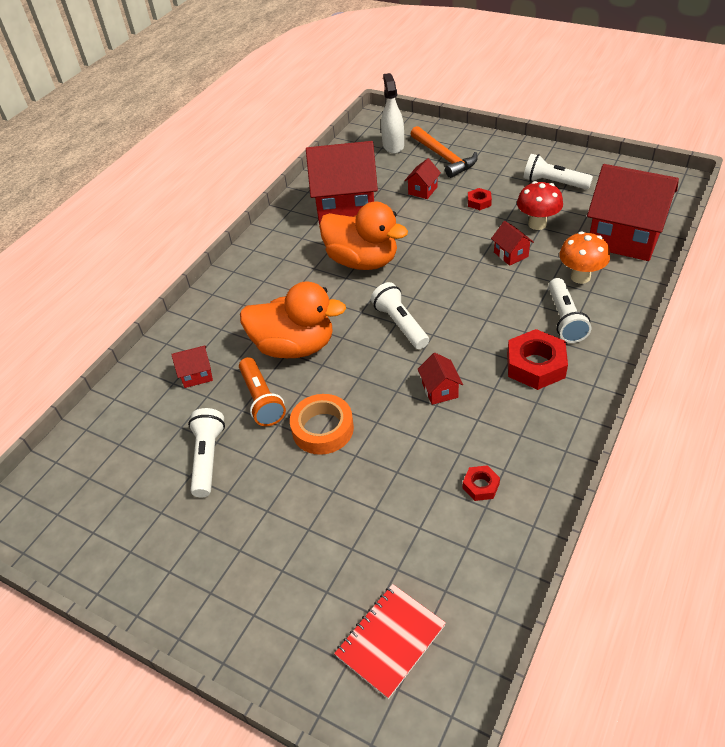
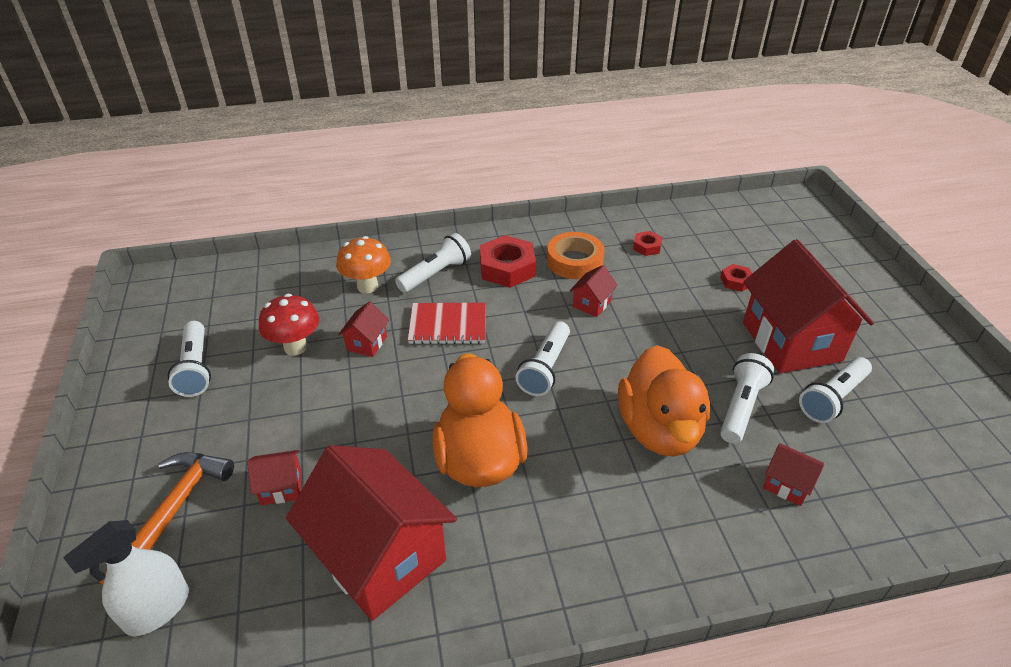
camera: 135 degrees left, 5 degrees down
orange flashlight [239,357,286,426] -> white flashlight [720,353,774,444]
orange duck [240,281,346,358] -> orange duck turned 150 degrees counterclockwise [618,345,710,457]
orange tape [290,394,354,455] -> orange tape moved to [547,232,605,279]
red notebook [334,584,446,699] -> red notebook moved to [408,303,486,344]
red nut [468,188,492,210] -> red nut moved to [720,264,753,292]
red house [587,164,679,261] -> red house moved to [743,239,874,373]

